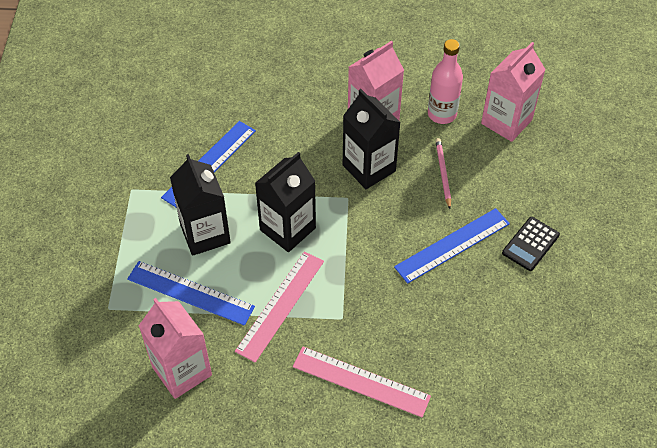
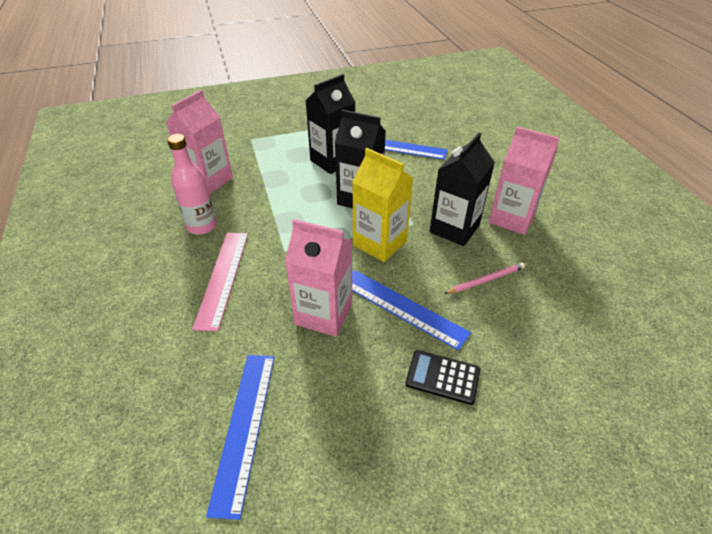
camera: 70 degrees right, 10 degrees down
blue ruler [127,261,255,326] -> blue ruler moved to [206,355,275,520]
pink ruler [235,251,324,363] -> none
pink bottle [428,39,463,124] -> pink bottle moved to [167,134,217,235]
pink carton [481,42,546,142] -> pink carton moved to [285,219,352,337]
none -> yellow carton [352,148,413,262]

